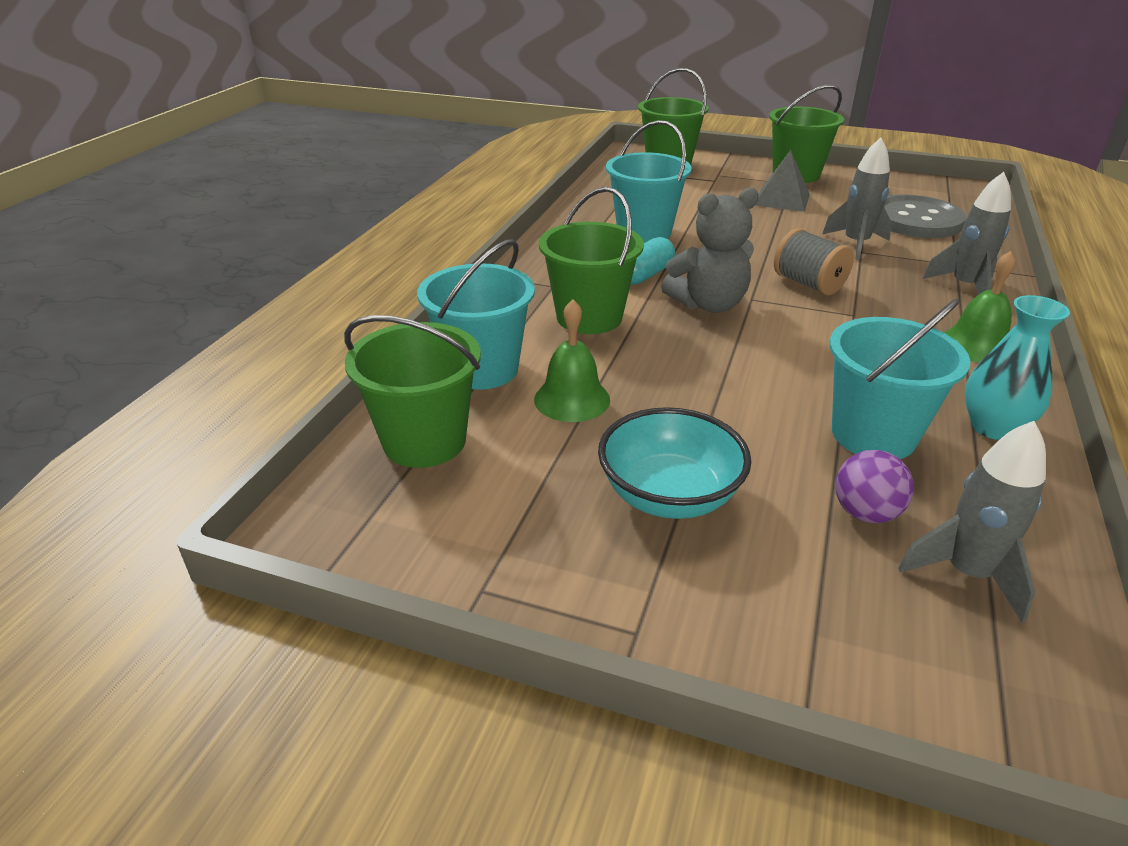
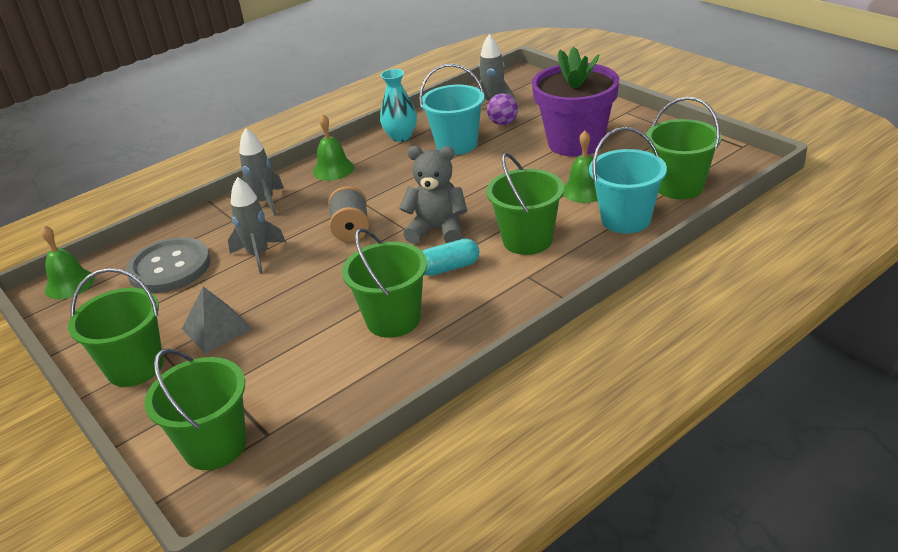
camera: 145 degrees left, 0 degrees up
turquoise bowl [598,407,751,519] -> purple flower pot [532,47,619,157]
turquoise bucket [606,120,692,243] -> green bucket [342,228,427,338]
none -> green bell [41,225,94,299]

